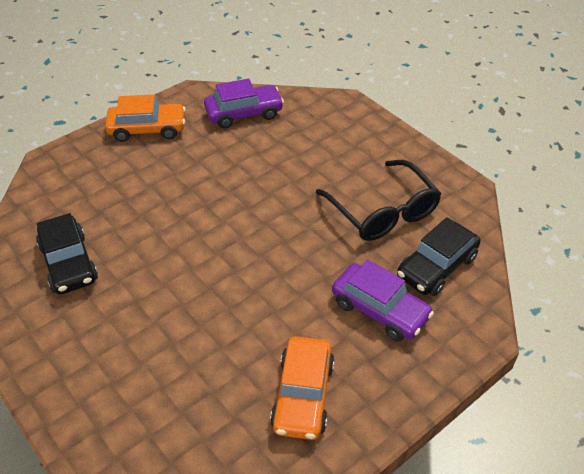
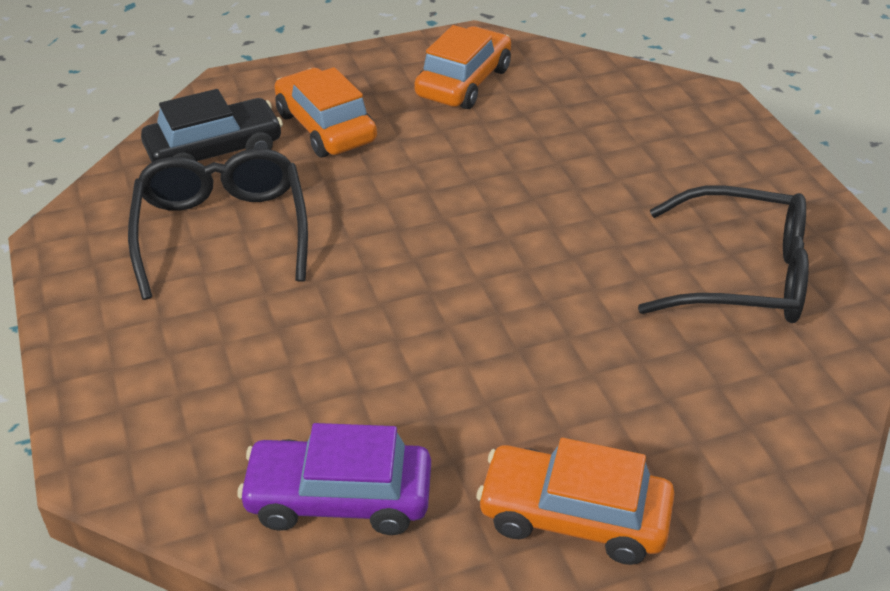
camera: 160 degrees left, 5 degrees down
black car [36,213,98,294] -> black glasses [638,186,809,323]
purple car [332,260,434,341] -> orange car [274,67,377,157]

